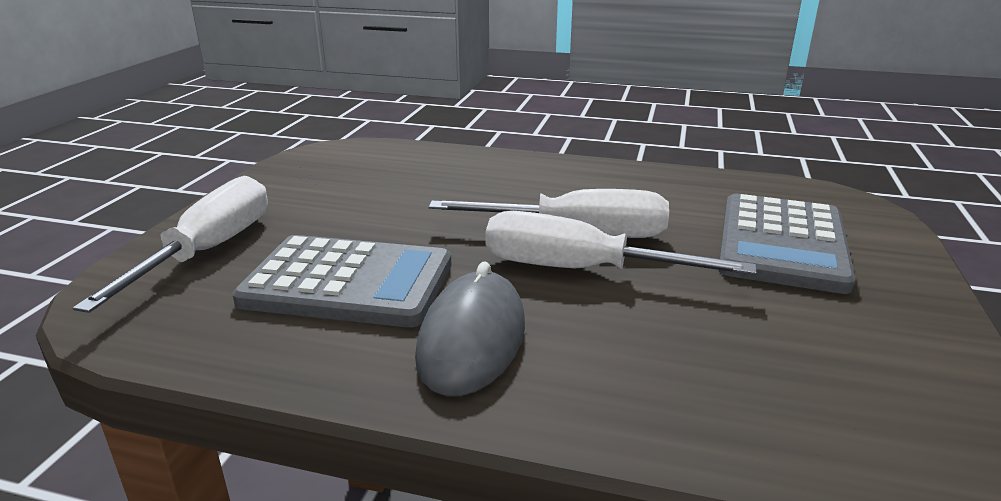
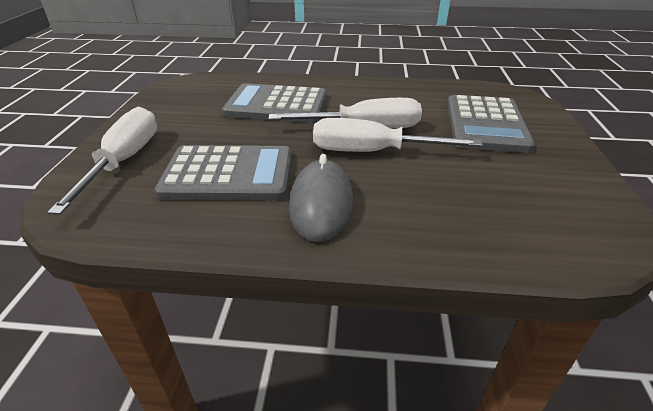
camera: 10 degrees left, 10 degrees up
none -> grey calculator [222,83,327,123]

